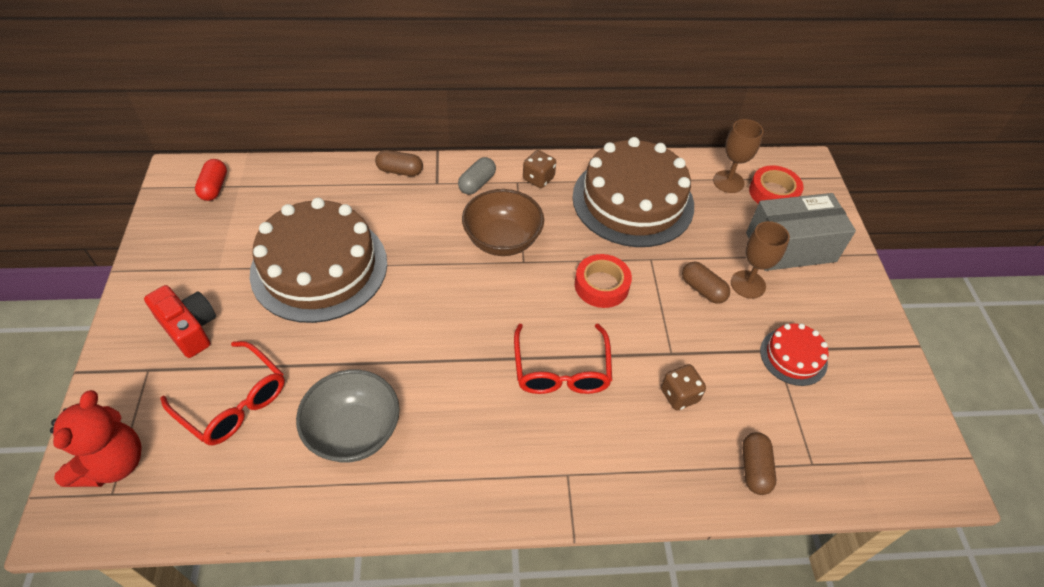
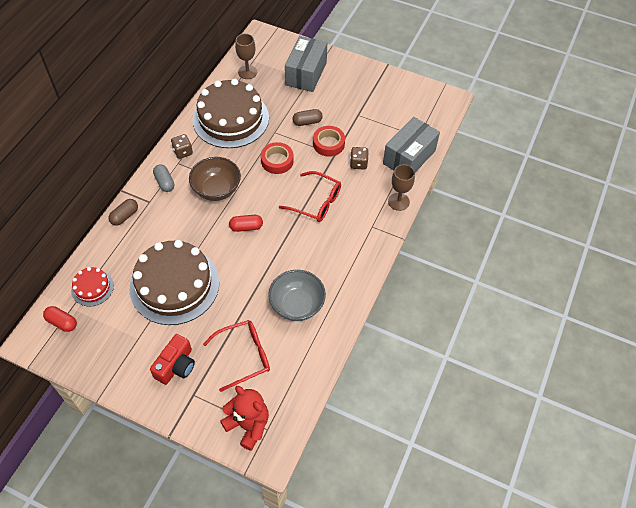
camera: 60 degrees left, 5 degrees up
red camera [144,285,216,358] -> red camera turned 135 degrees clockwise [150,334,195,385]
brown goblet [731,221,790,299] -> brown goblet moved to [388,164,415,211]
brown capsule [742,432,776,495] -> grey box [383,117,440,172]
red tape [749,165,803,204] -> red tape moved to [313,126,345,157]
red cake [760,323,828,386] -> red cake moved to [71,267,114,306]
none -> red capsule [229,215,263,232]

